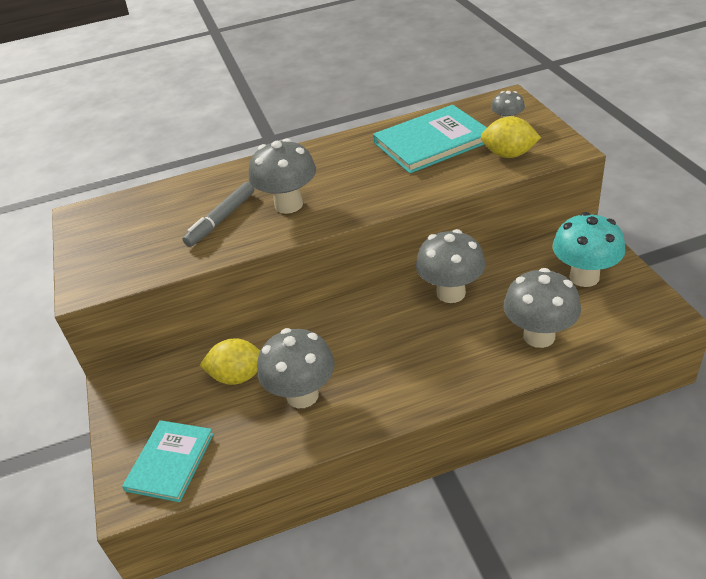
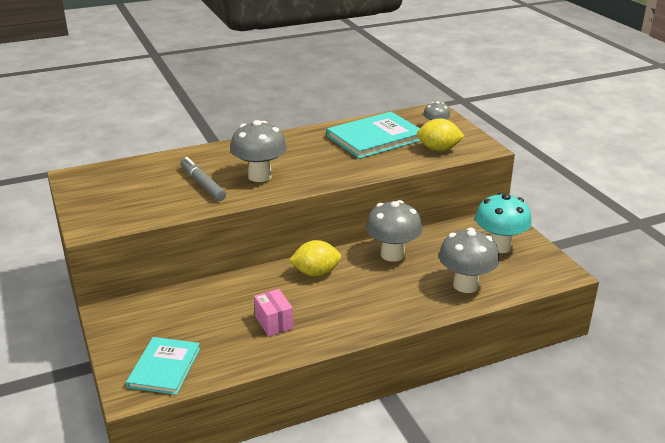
camera: 10 degrees left, 10 degrees down
grey marker [183,182,255,247] -> grey marker turned 120 degrees clockwise [181,157,226,201]
yellow lemon [199,338,260,385] -> yellow lemon moved to [289,240,341,277]
grey mushroom [257,328,335,408] -> pink box [254,289,293,336]

